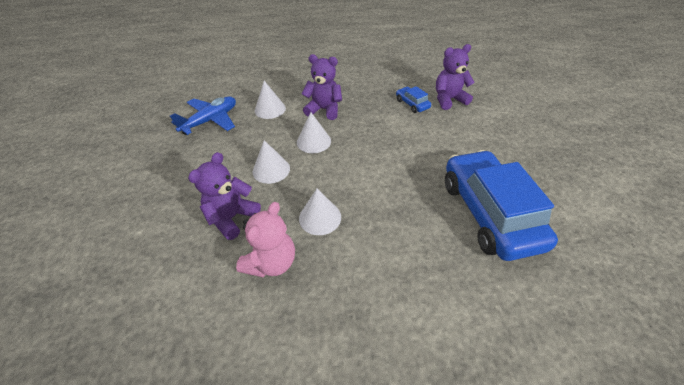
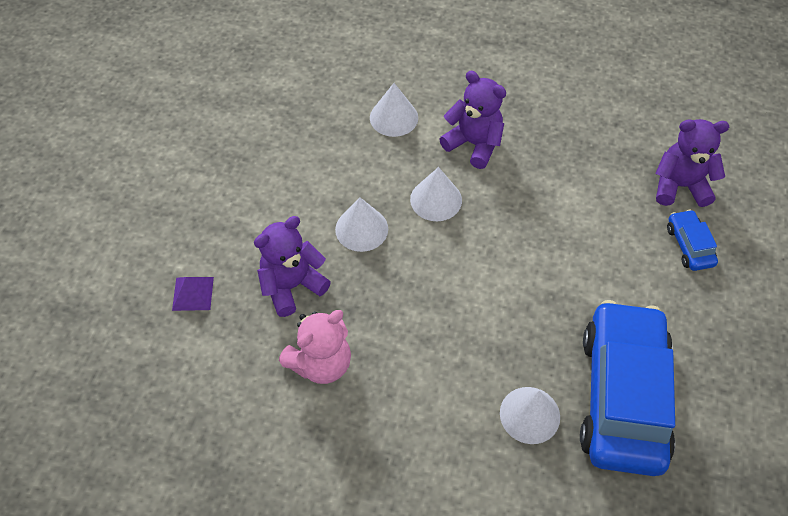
camera: 20 degrees right, 10 degrees up
blue plane [170,97,236,135] -> none
white cone [299,189,341,235] -> white cone moved to [500,387,560,444]
blue car [396,86,431,113] -> blue car moved to [667,209,718,271]
none -> purple pyramid [172,277,214,311]

